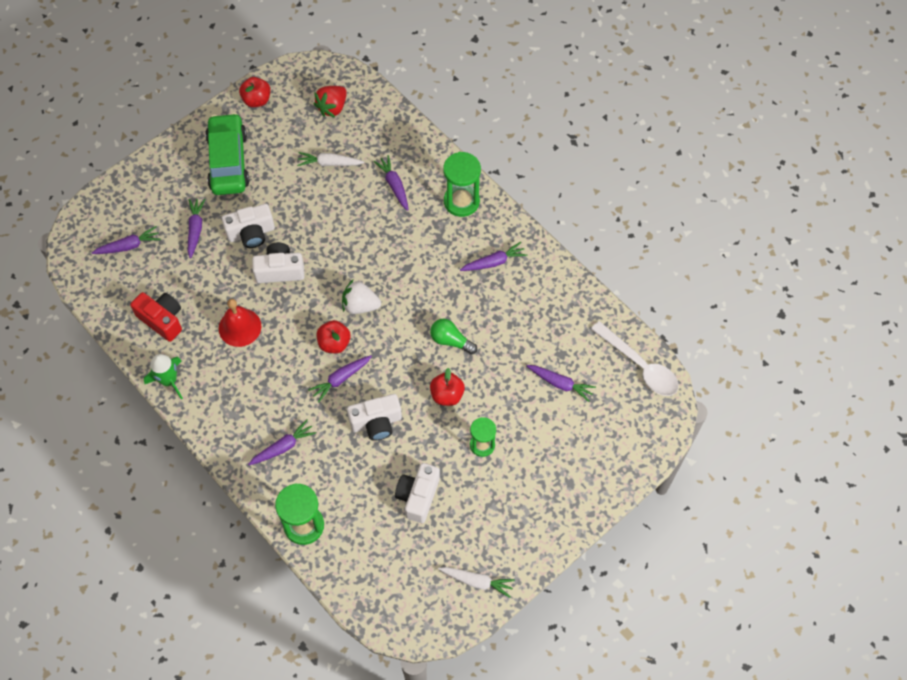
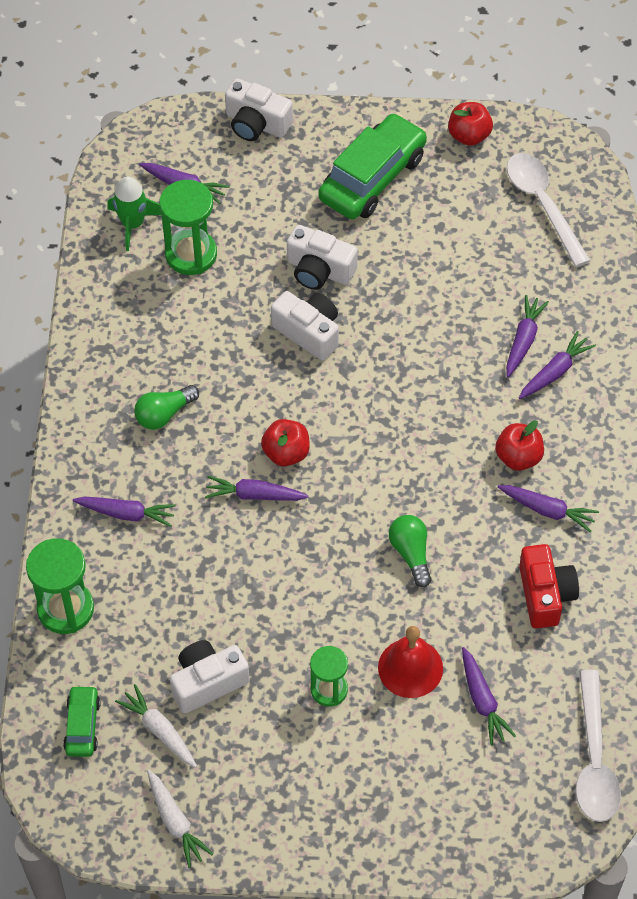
camera: 45 degrees right, 5 degrees down
red camera [130,292,182,342] -> red camera moved to [519,544,579,628]
green rocket [144,354,183,399] -> green rocket moved to [107,177,161,251]
purple carrot [188,199,206,258] -> purple carrot moved to [519,331,596,399]
red bell [219,299,262,347] -> red bell moved to [378,626,443,698]
white carrot [297,152,364,166] -> white carrot moved to [115,684,197,768]
red strawberry [314,86,347,117] -> white spoon [507,153,591,267]
white strawberry [342,280,381,314] -> none
white camera [347,394,402,441] -> white camera moved to [225,78,293,141]
red apple [430,368,465,406] -> red apple moved to [495,420,544,471]
green hourglass [443,152,481,217] -> green hourglass moved to [159,180,217,275]
none -> green car [63,685,100,757]
none -> green light bulb [134,385,199,430]

